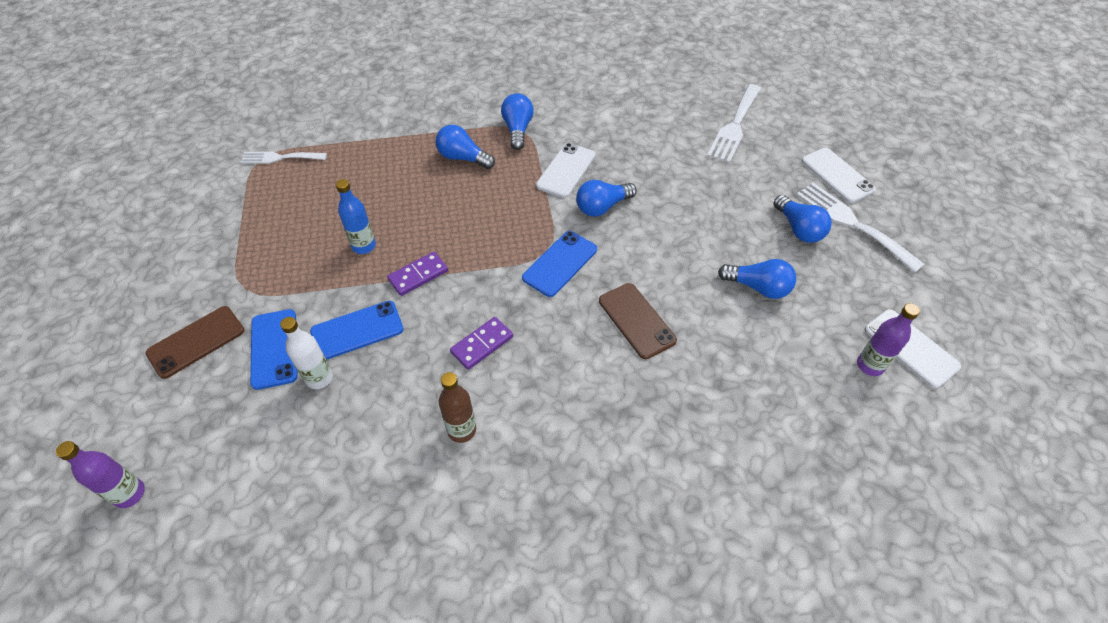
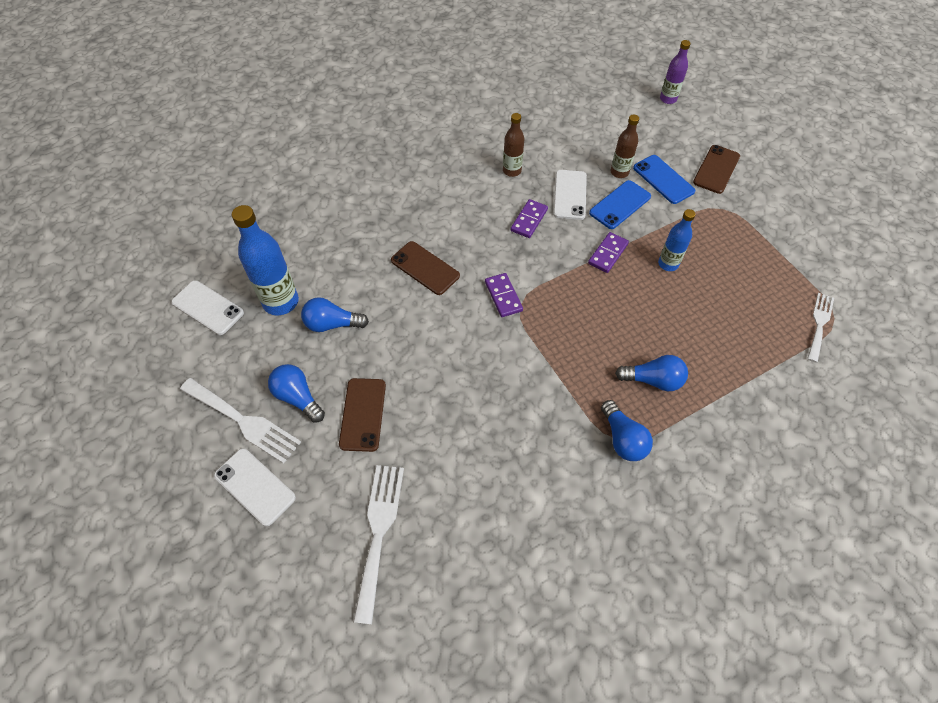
camera: 160 degrees right, 5 degrees up
white fork [240,152,327,164] -> white fork turned 45 degrees counterclockwise [807,293,834,363]
white bottle [280,317,333,389] -> brown bottle [611,114,639,178]
blue phone [522,231,597,297] -> purple domino [485,273,523,317]
white phone [536,143,596,198] -> white phone moved to [553,170,587,220]
blue light bulb [576,180,637,217] -> none
purple bottle [857,303,920,376] -> none
none -> blue bottle [232,205,299,315]
none -> brown phone [339,378,386,452]

